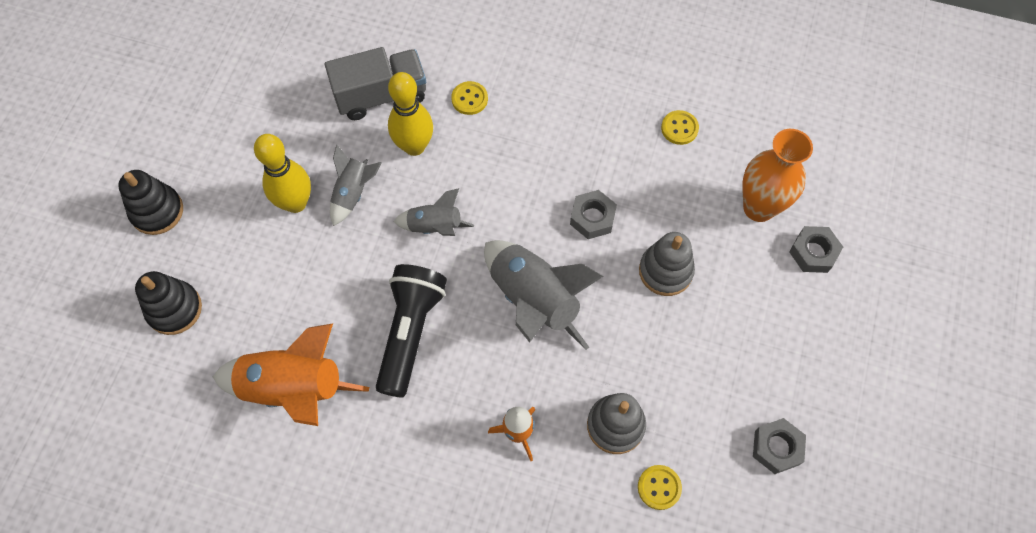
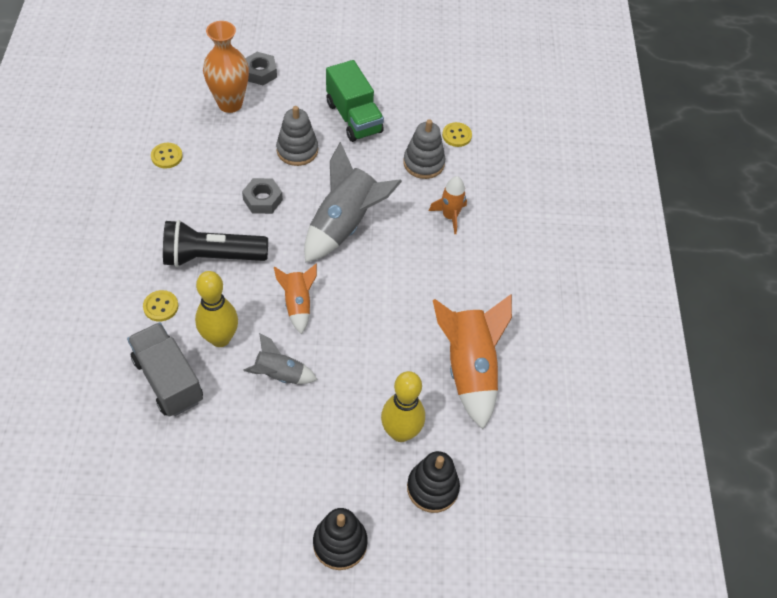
camera: 110 degrees left, 10 degrees down
yellow bowling pin [254,134,311,213] -> yellow bowling pin moved to [381,371,425,442]
black flashlight [376,264,447,398] -> black flashlight moved to [163,220,268,267]
grey rocket [394,188,474,236] -> orange rocket [274,264,317,334]
grey nut [753,418,806,474] -> none
none -> green truck [326,60,384,142]

